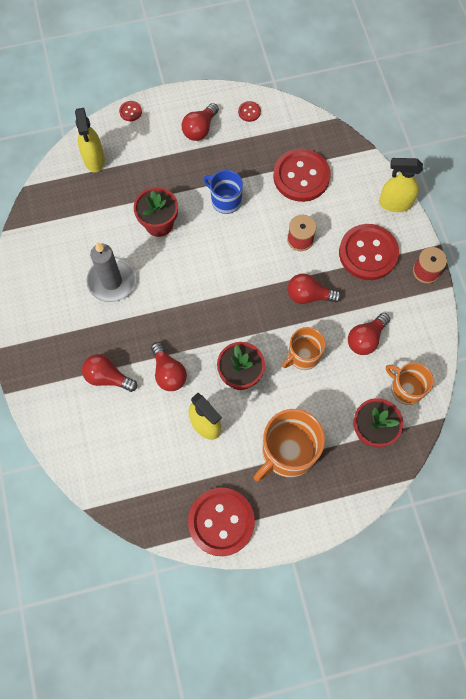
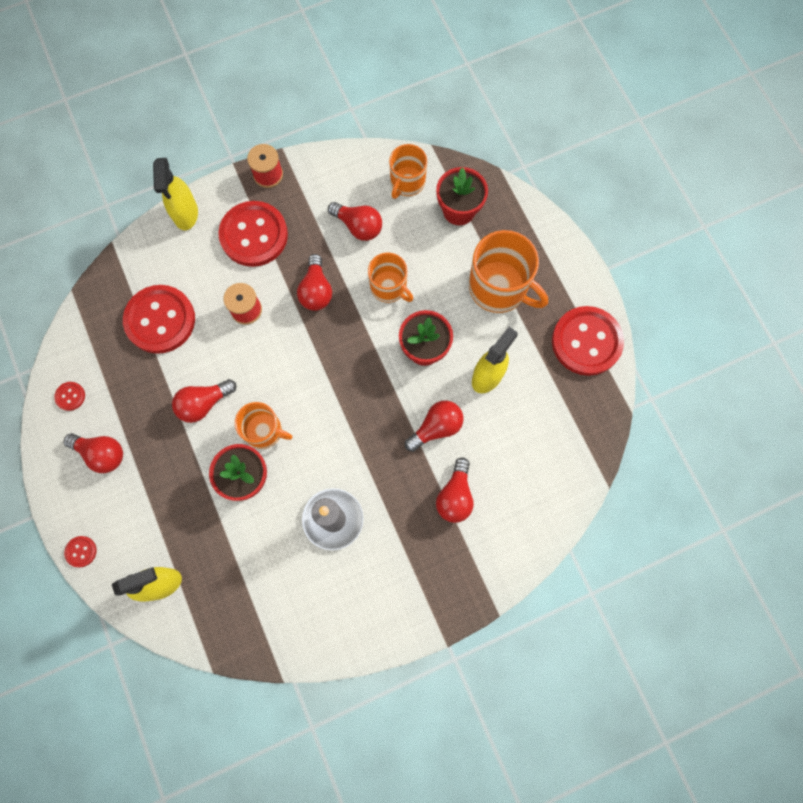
camera: 100 degrees left, 5 degrees up
blue mug [204,170,243,214] -> red light bulb [172,379,236,423]
none -> orange mug [235,402,292,449]

